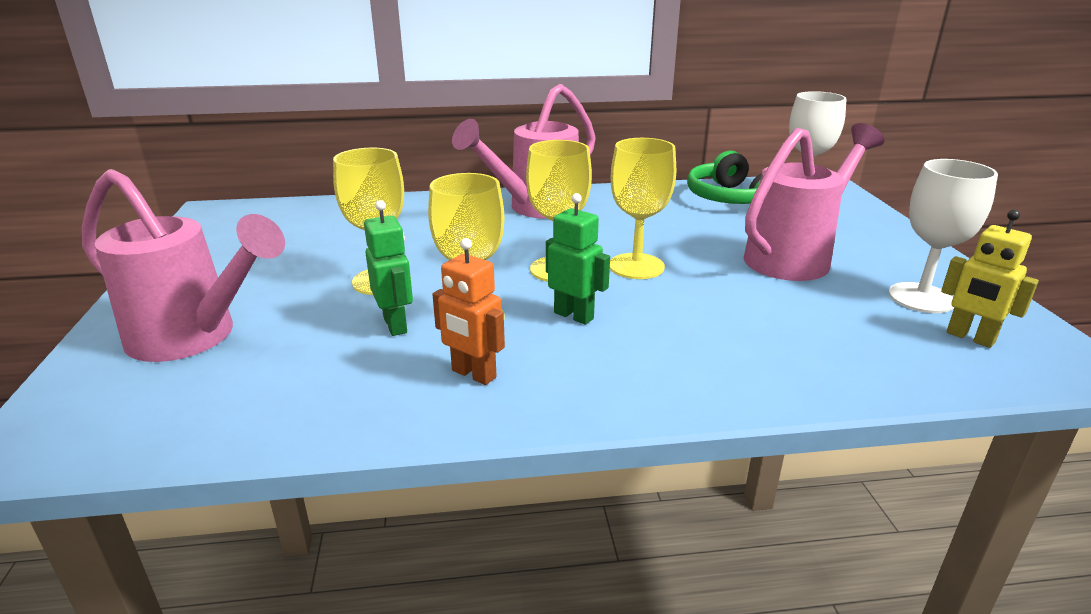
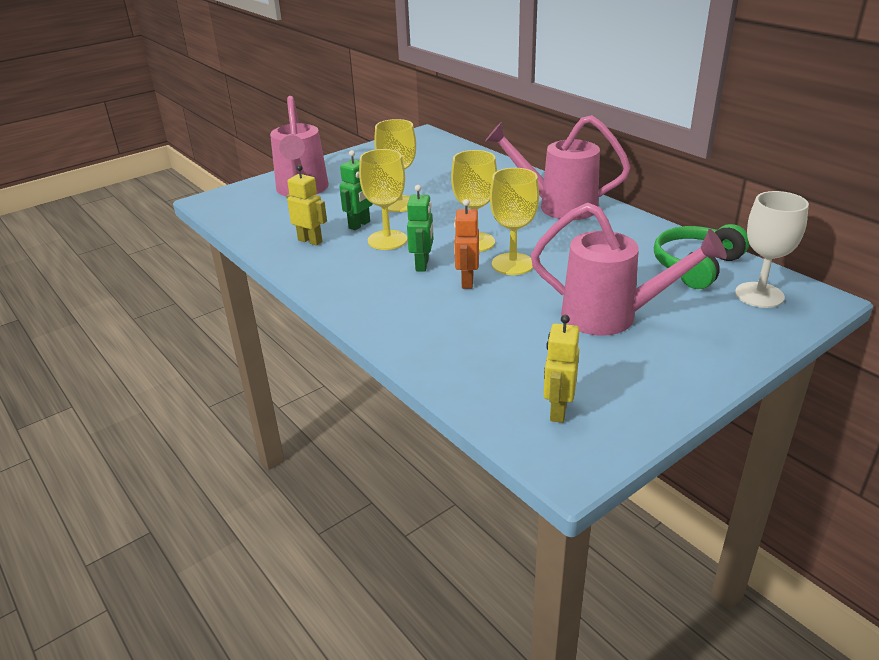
camera: 60 degrees right, 5 degrees up
orange robot [432,238,505,385] -> orange robot moved to [454,199,479,289]
white goblet [889,159,998,313] -> none
none -> yellow robot [287,165,327,245]

